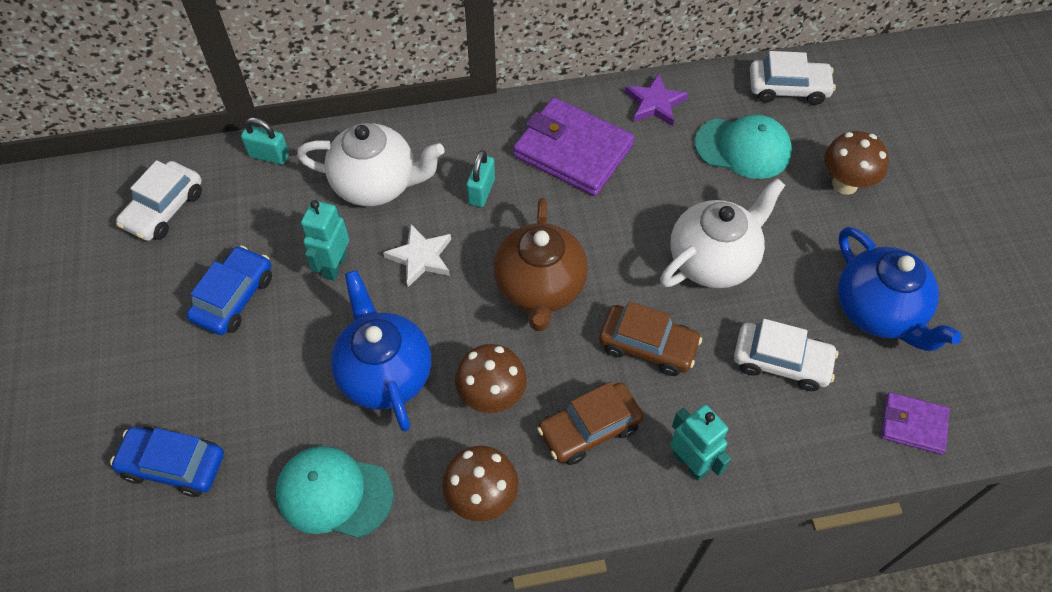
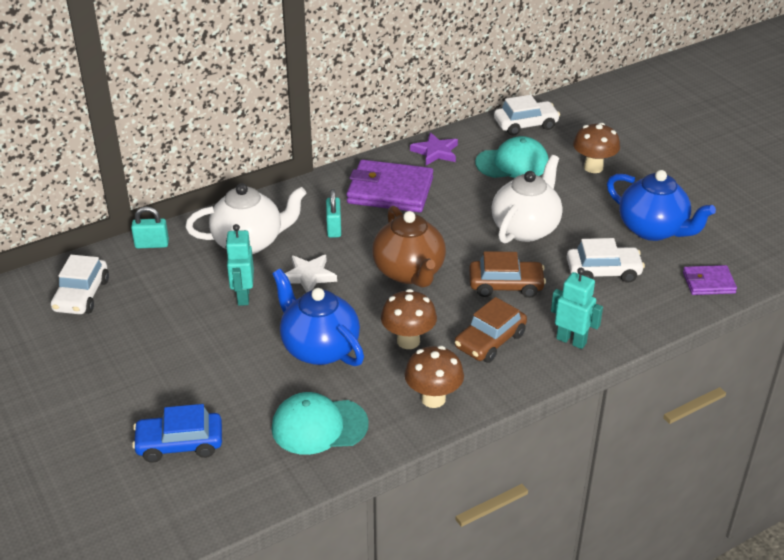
camera: 20 degrees left, 20 degrees down
blue car [187,246,272,335] -> none

